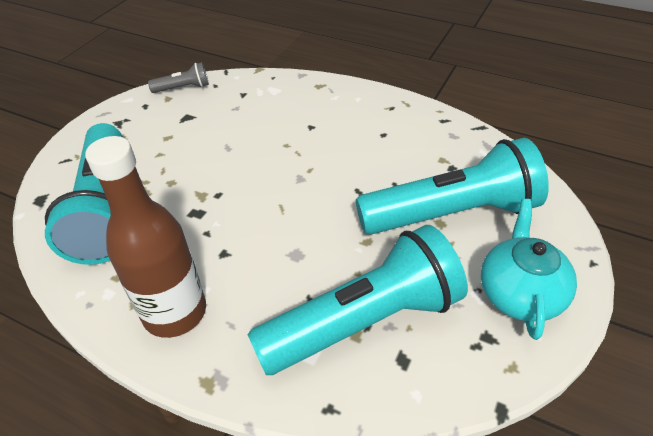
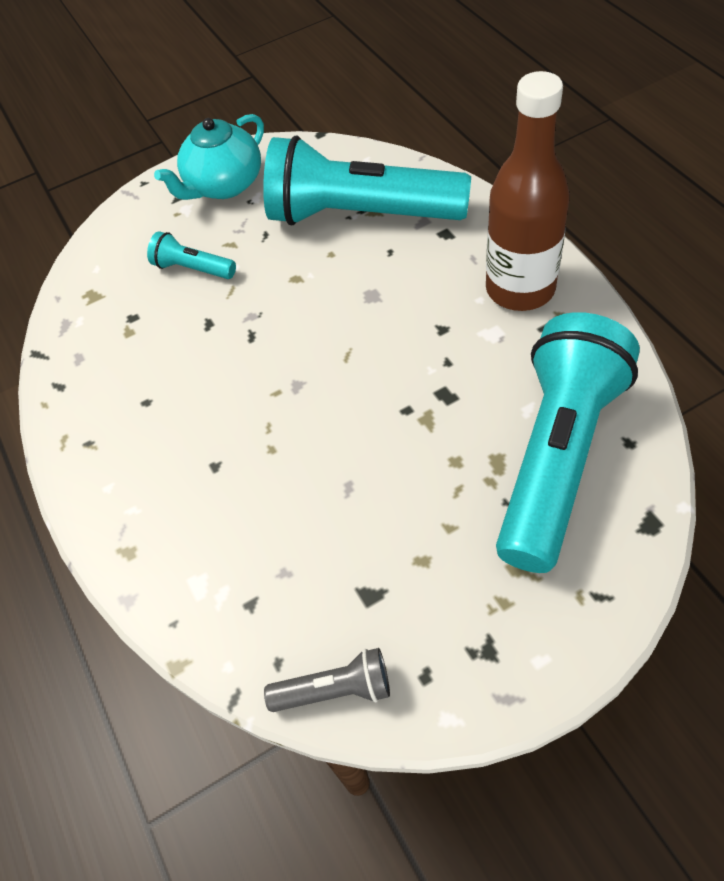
camera: 140 degrees left, 10 degrees up
grey flashlight [148,62,209,93] -> grey flashlight turned 150 degrees clockwise [264,648,390,712]
turquoise flashlight [356,138,549,235] -> turquoise flashlight [147,231,236,279], size x0.43

